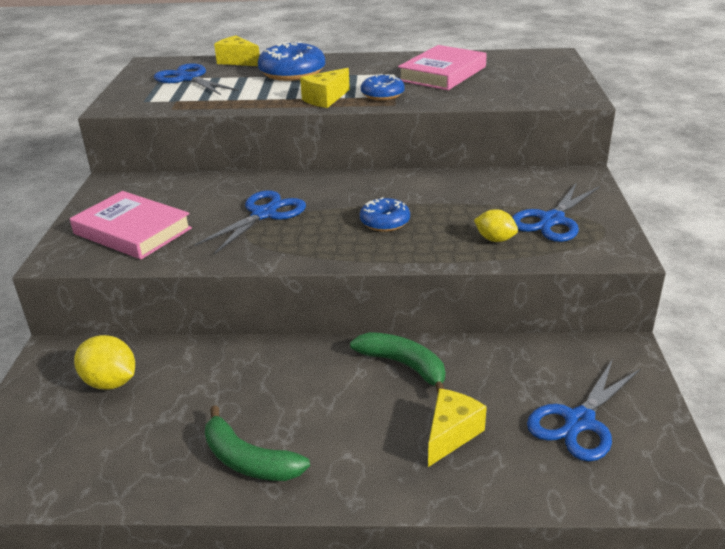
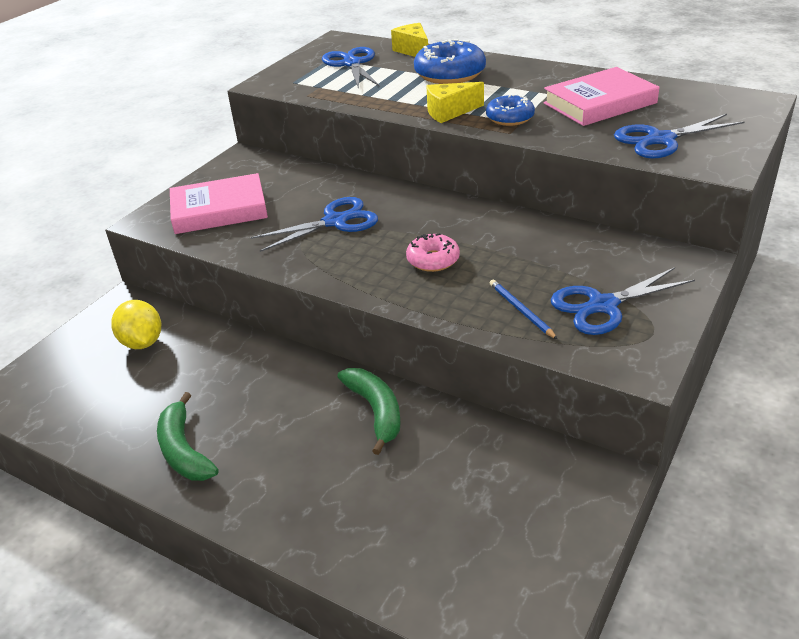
camera: 30 degrees right, 5 degrees up
pink book [70,191,192,259] -> pink book turned 75 degrees counterclockwise [170,173,268,234]
blue donut [360,197,410,232] -> pink donut [406,233,460,272]
yellow cheese [428,388,487,467] -> none
yellow lemon [474,209,518,242] -> blue pencil [490,280,557,339]
blue scissors [527,359,641,461] -> blue scissors moved to [614,114,744,159]

